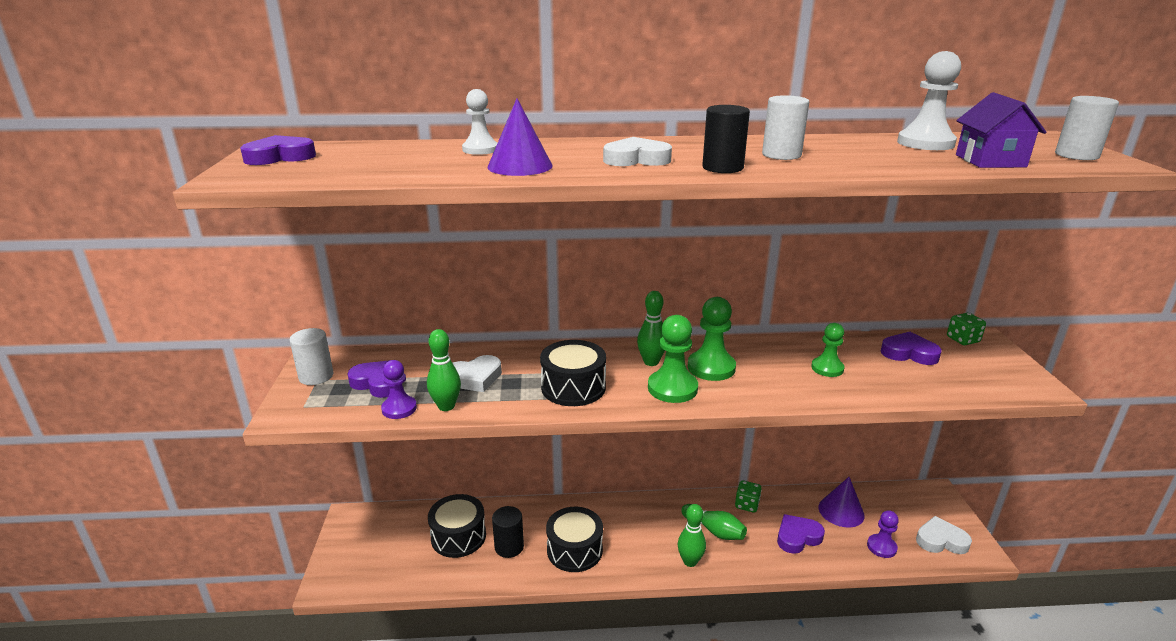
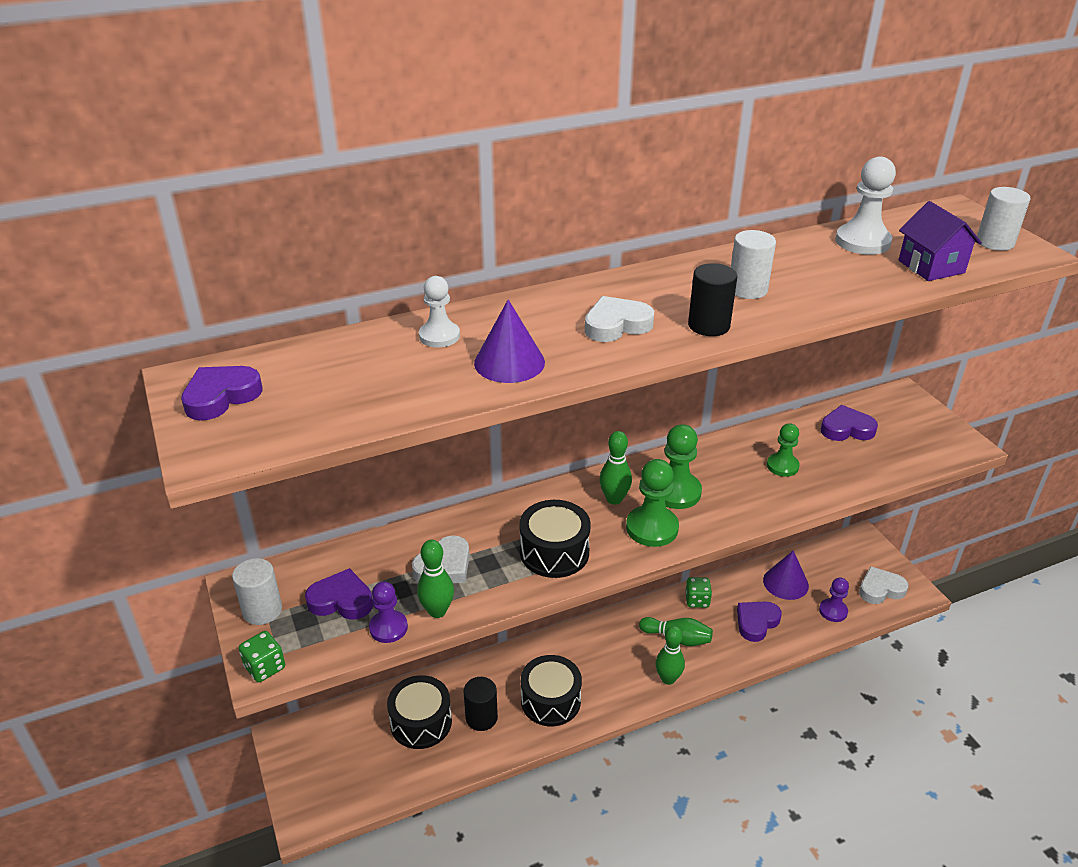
camera: 20 degrees left, 10 degrees up
green dice [947,313,986,345] -> green dice moved to [239,631,285,682]

